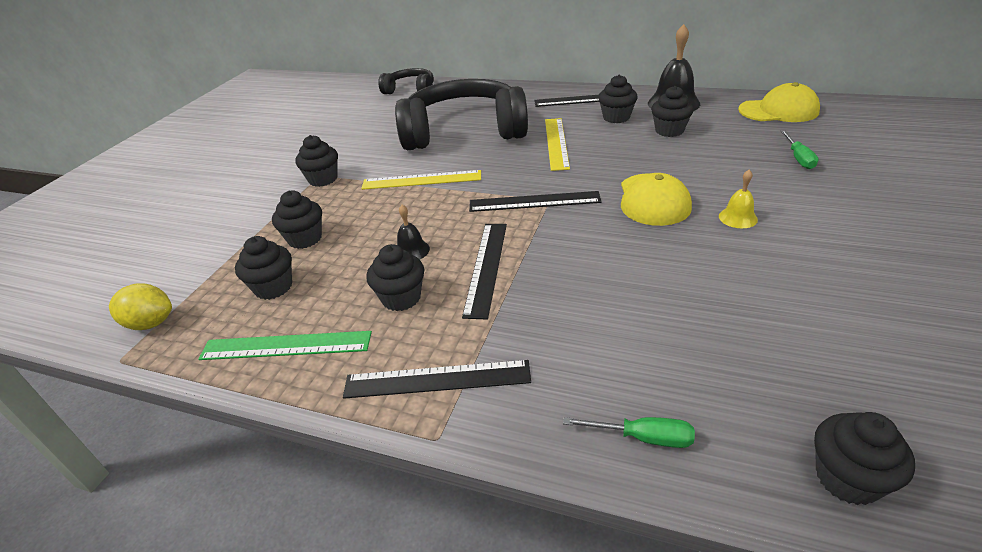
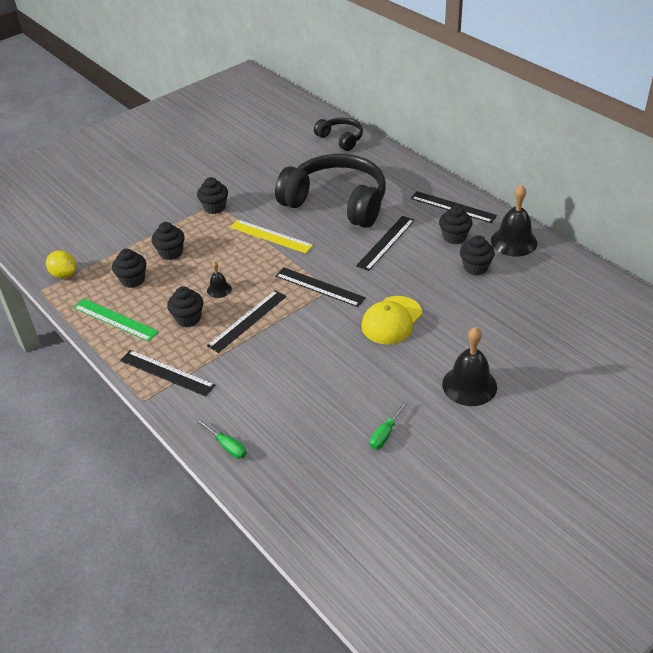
camera: 30 degrees right, 5 degrees up
yellow ruler [545,118,570,171] -> black ruler [356,216,415,271]
yellow bell [719,170,758,228] -> none
yellow cap [738,82,820,122] -> none
green screwdriver [781,130,819,169] -> green screwdriver moved to [370,400,408,449]
black cupcake [814,412,915,505] -> none
none -> black bell [442,327,497,406]

